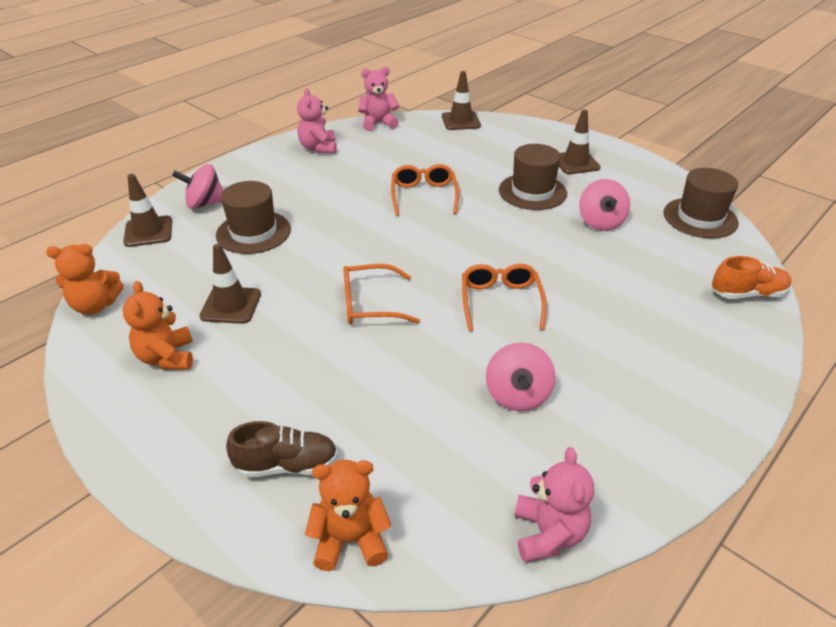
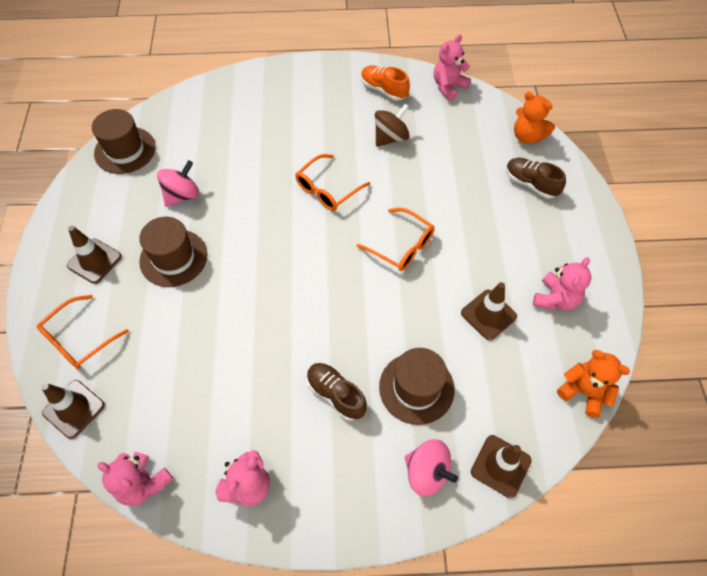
camera: 135 degrees left, 20 degrees up
orange teddy bear [123,281,193,370] -> pink teddy bear [533,257,591,311]
orange glasses [391,164,459,216] -> orange glasses moved to [37,295,129,369]
pink spinning top [486,342,556,411] -> brown spinning top [375,104,410,147]
orange shoe [712,256,792,299] -> orange shoe moved to [361,65,410,101]
none -> brown shoe [307,363,367,421]

